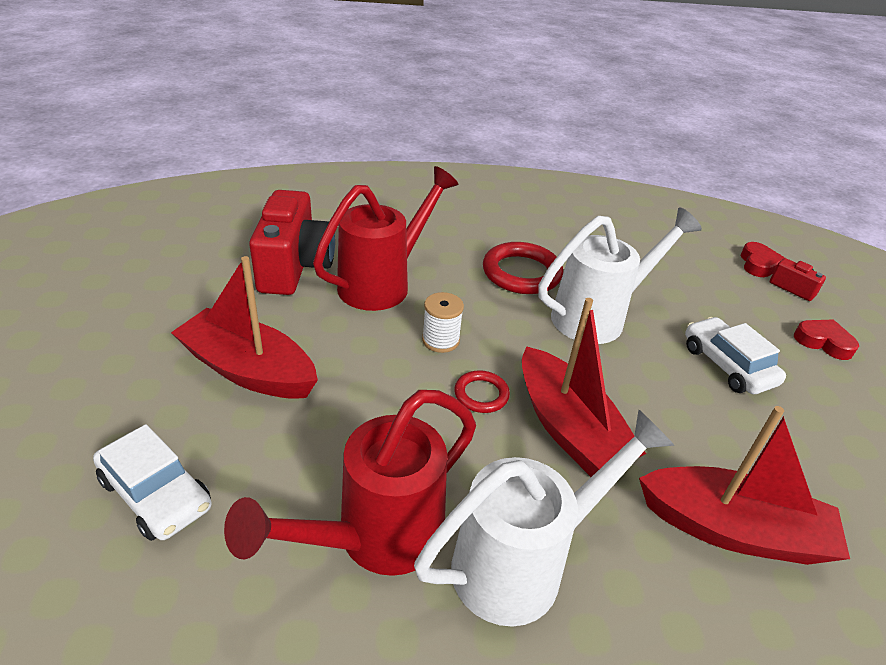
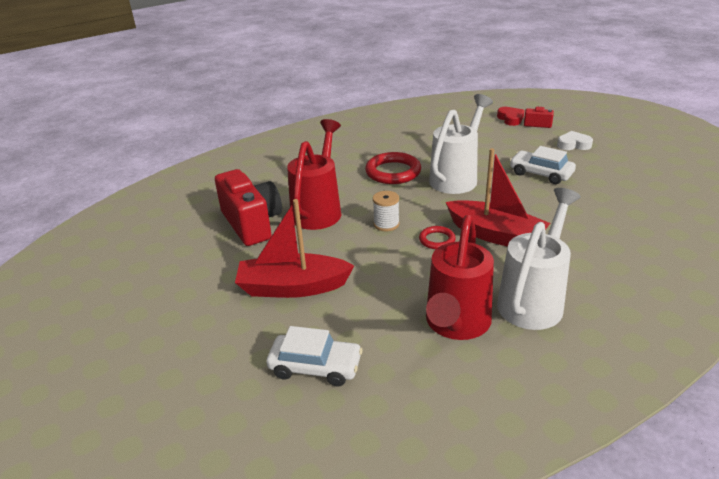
camera: 25 degrees left, 5 degrees down
red boat [639,406,850,565] -> none
red heart [794,319,859,360] -> white heart [557,131,593,150]

